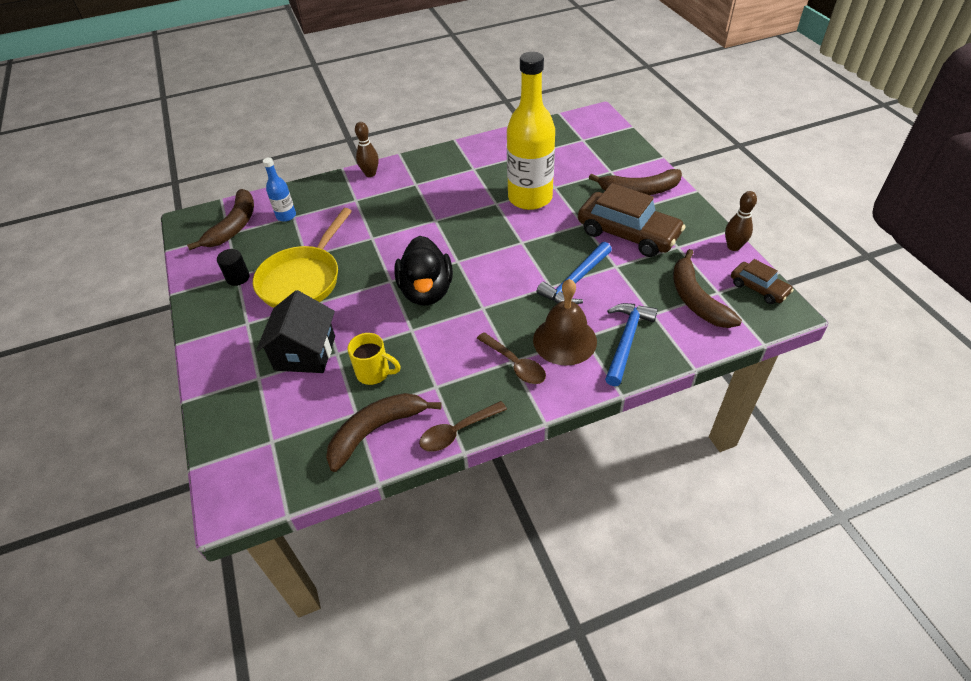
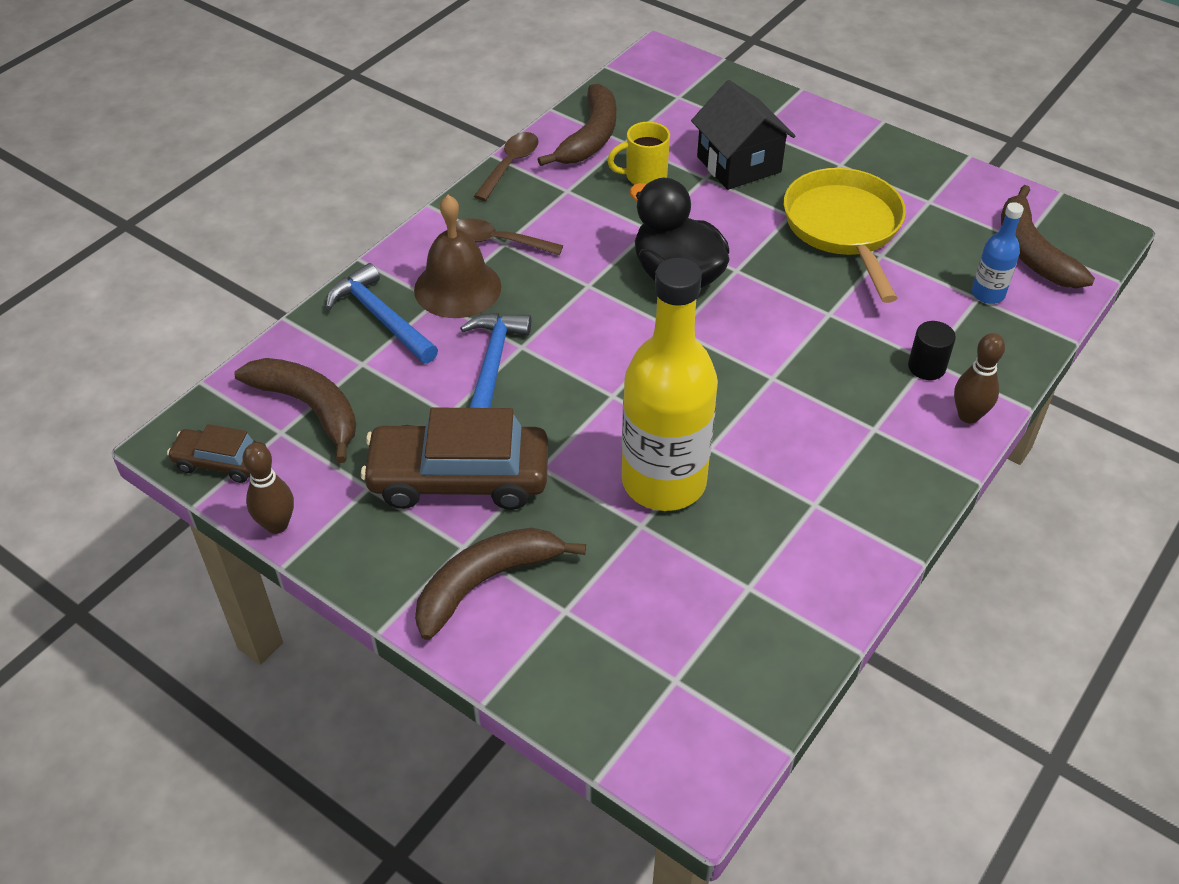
camera: 145 degrees right, 0 degrees up
black cylinder [217,249,250,286] -> black cylinder moved to [908,321,956,380]
blue hammer [605,303,658,386] -> blue hammer turned 150 degrees clockwise [326,263,438,364]

